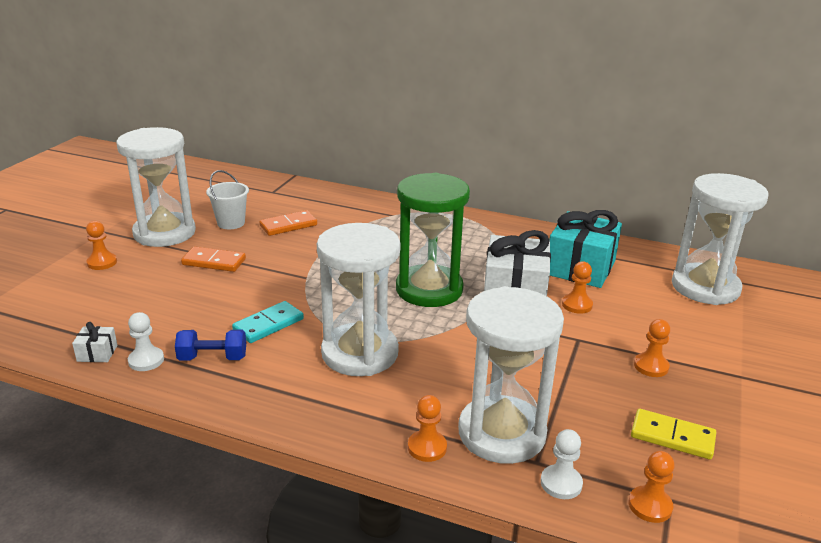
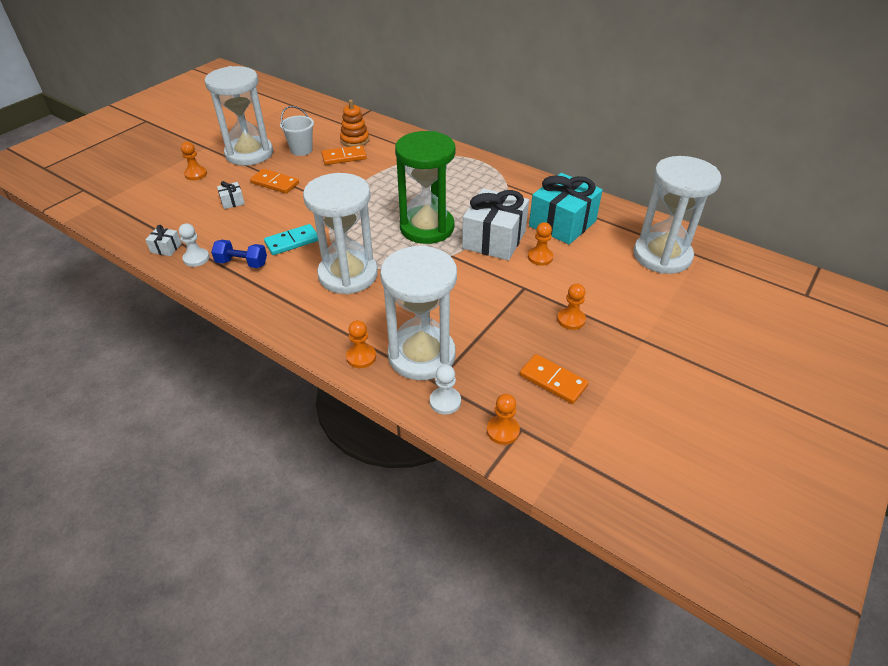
camera: 15 degrees right, 15 degrees up
yellow domino [631,409,716,459] -> orange domino [520,354,589,404]
none -> white gift [217,181,245,209]
none -> orange stacking toy [340,100,369,147]

